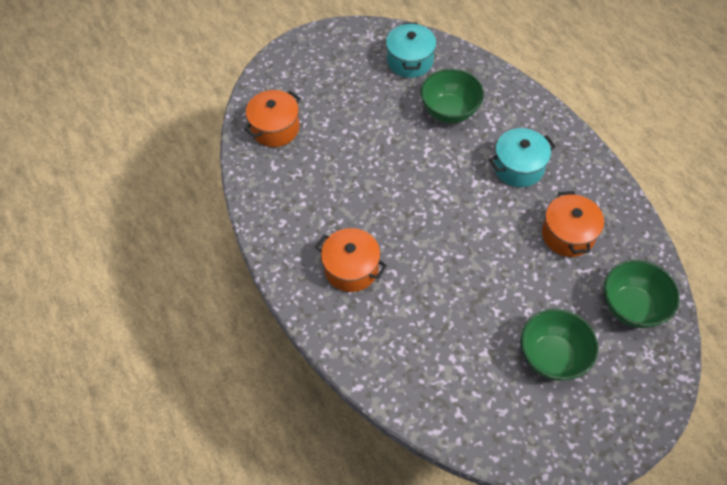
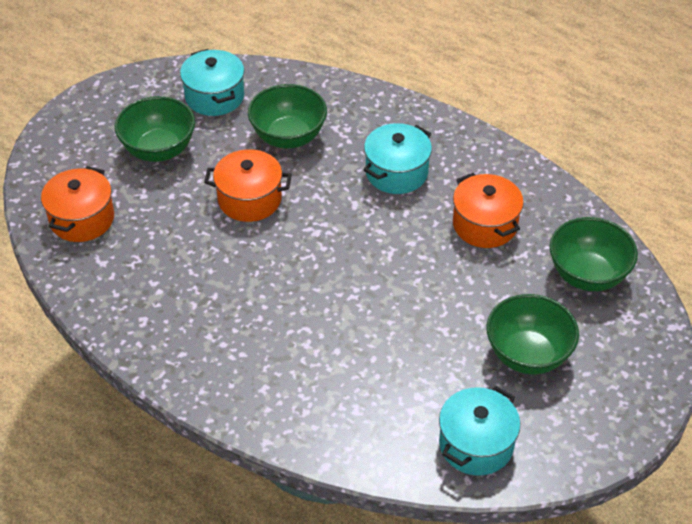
camera: 25 degrees left, 10 degrees down
orange pot [315,228,387,292] -> orange pot moved to [204,149,292,222]
none -> green bowl [115,96,195,162]
none -> turquoise pot [439,386,520,476]

